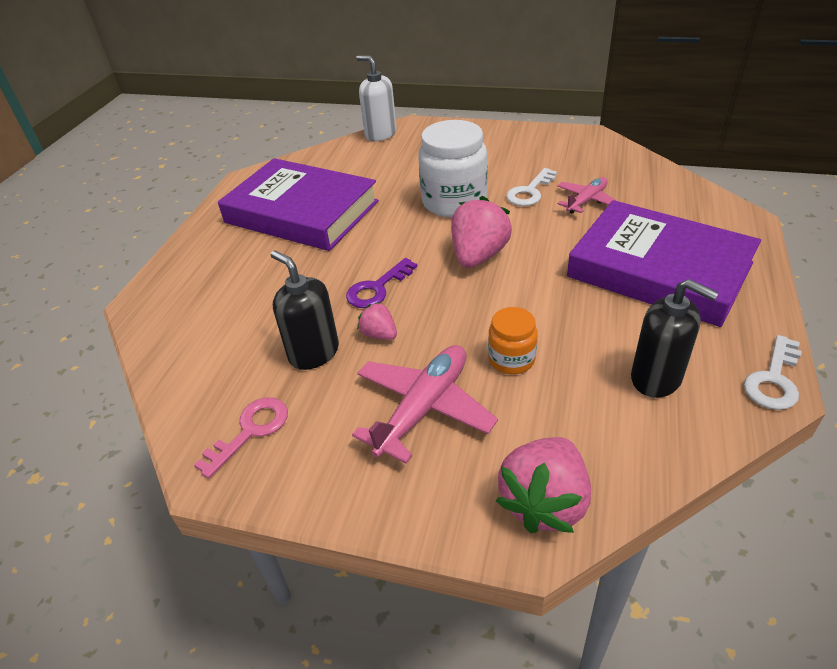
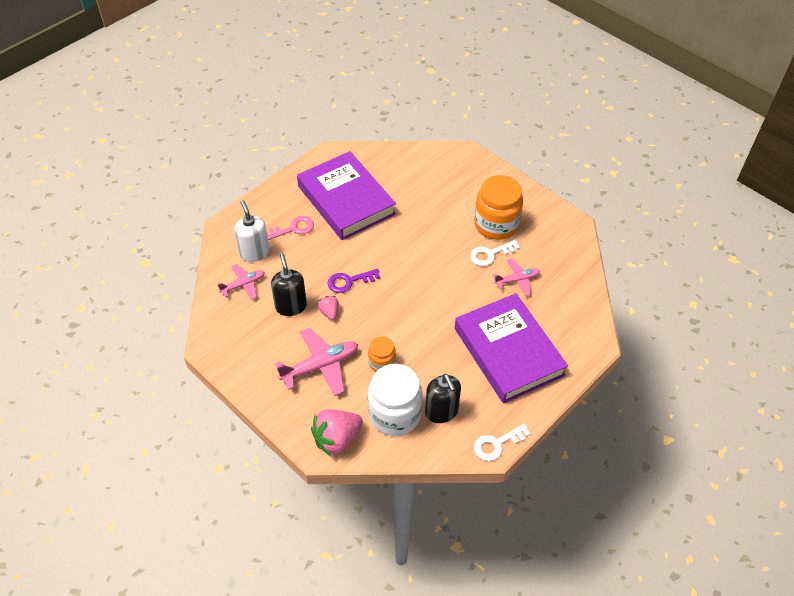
camera: 25 degrees right, 10 degrees up
pink key [194,397,288,479] -> pink key moved to [267,216,314,240]
white soap dispenser [356,55,397,141] -> white soap dispenser moved to [234,200,269,262]
white jar [418,120,488,217] -> white jar moved to [368,364,423,436]
pink strawberry [451,196,512,268] -> none
none -> pink plane [217,264,265,300]
none -> orange jar [474,175,523,240]

